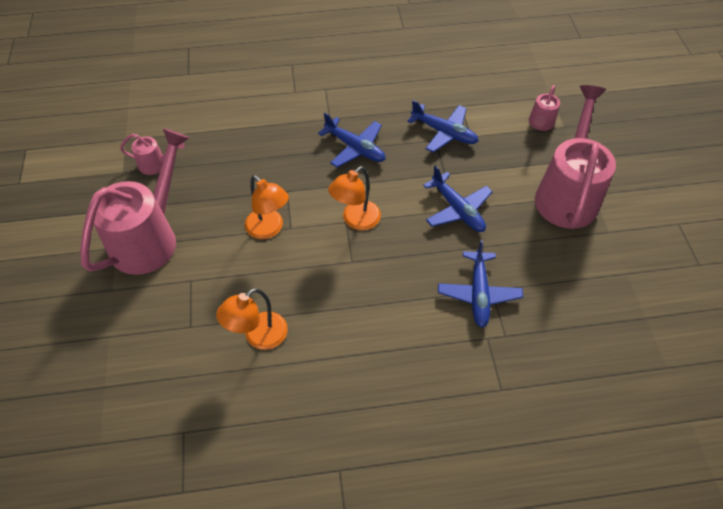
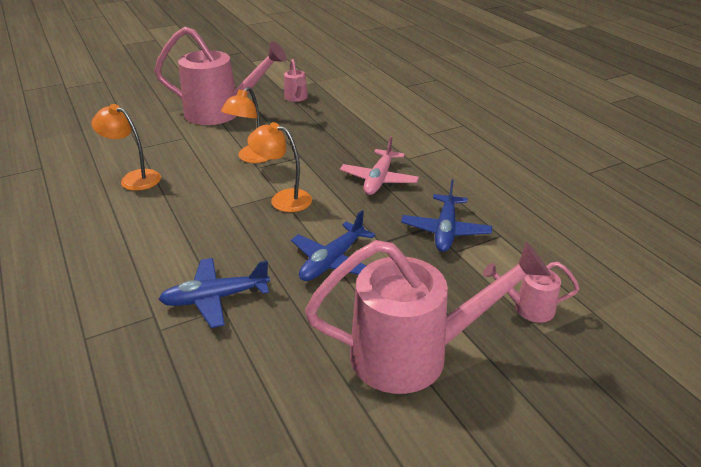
camera: 70 degrees right, 20 degrees down
blue plane [318,113,385,168] -> pink plane [340,136,419,195]

